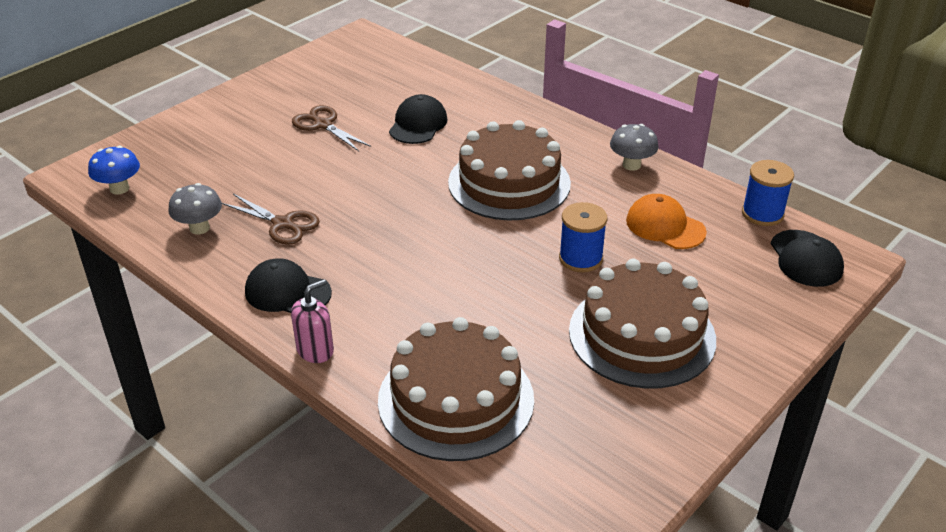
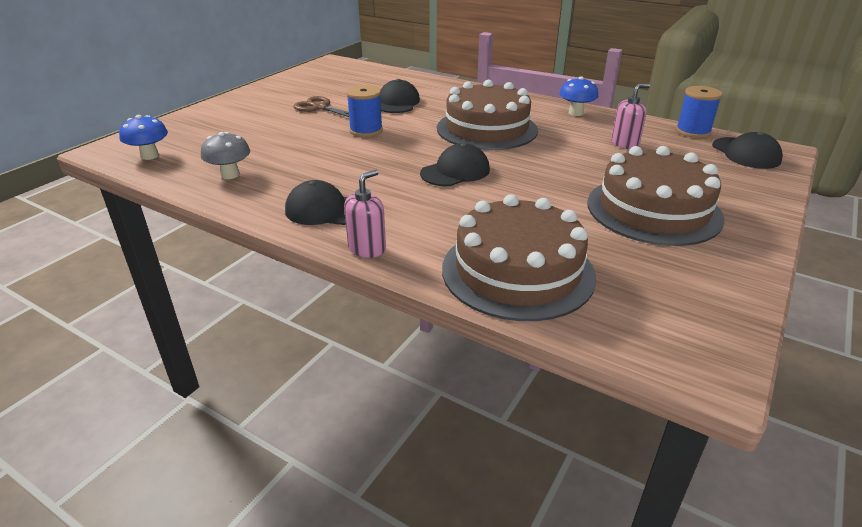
camera: 10 degrees left, 5 degrees down
brown scissors [222,194,320,245] -> none
blue spool [559,202,607,272] -> blue spool moved to [346,85,383,137]
grey mushroom [610,124,658,171] -> blue mushroom [559,76,598,116]
orange cap [626,194,707,249] -> pink soap dispenser [612,84,650,149]
none -> black cap [420,143,490,186]

